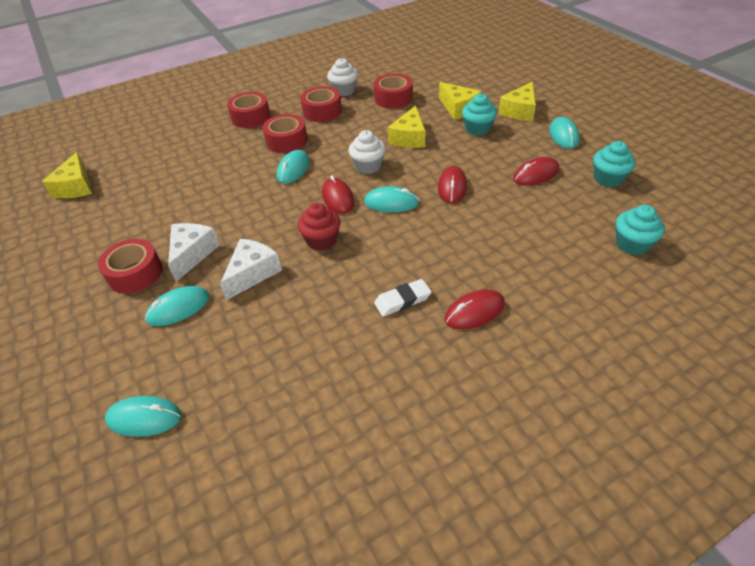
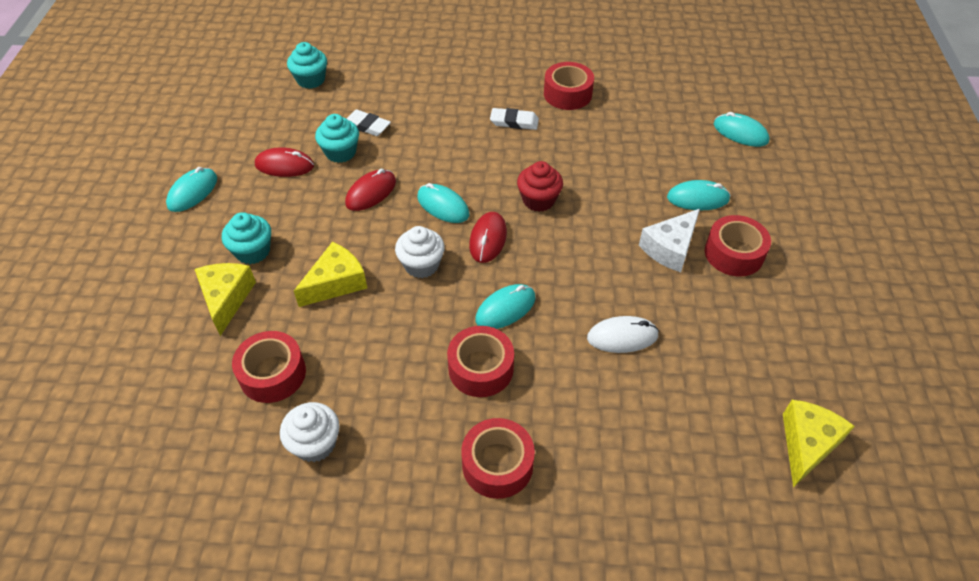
camera: 150 degrees left, 5 degrees up
white cheese [220,239,282,300] -> none
red tape [300,86,342,122] -> red tape moved to [544,62,594,110]
red mouse [444,289,505,330] -> none
yellow cheese [498,81,536,121] -> none
turquoise cupcake [593,141,636,187] -> turquoise cupcake moved to [315,114,359,163]
none -> white eraser [346,109,391,136]
none -> white mouse [587,316,659,353]

